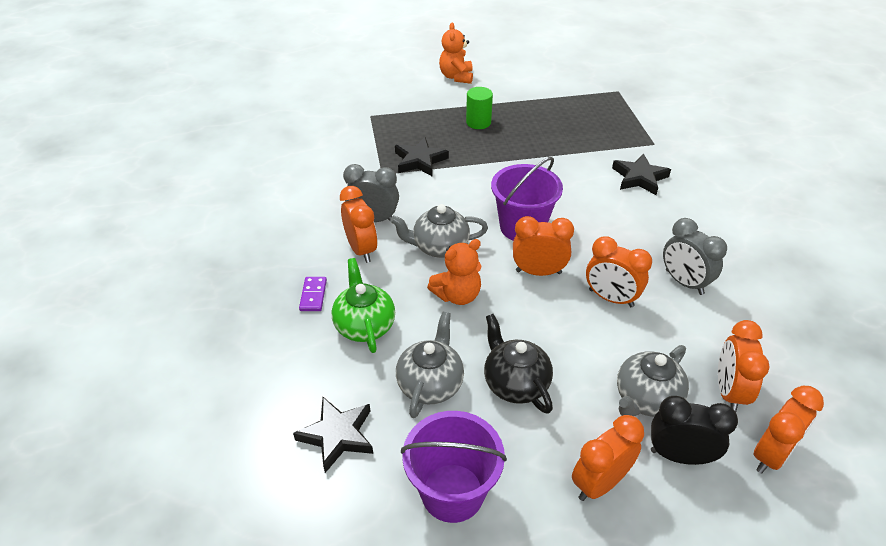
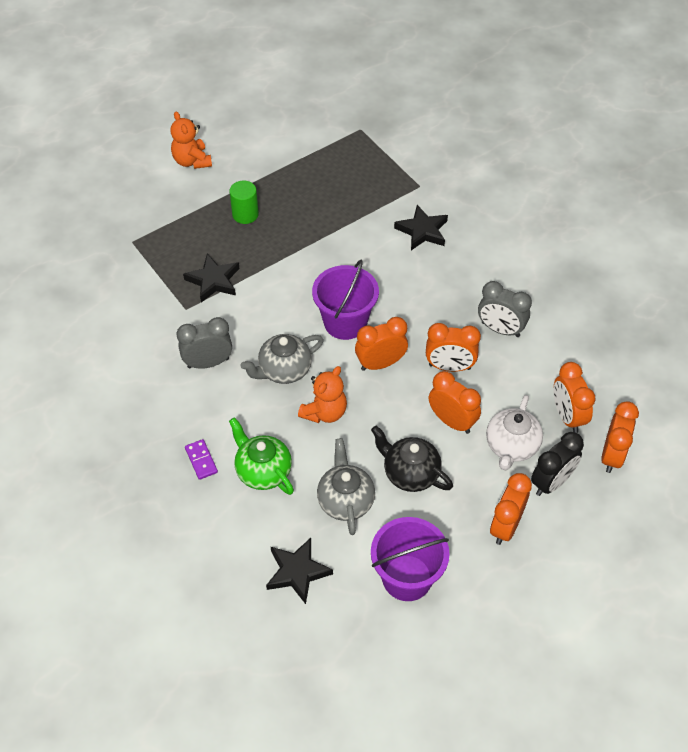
camera: 25 degrees left, 10 degrees up
orange clock [340,186,378,263] -> orange clock moved to [429,371,481,434]
grey teapot [617,345,689,417] -> white teapot [486,395,543,471]
black clock [651,396,738,465] -> black clock turned 150 degrees clockwise [531,432,584,496]

